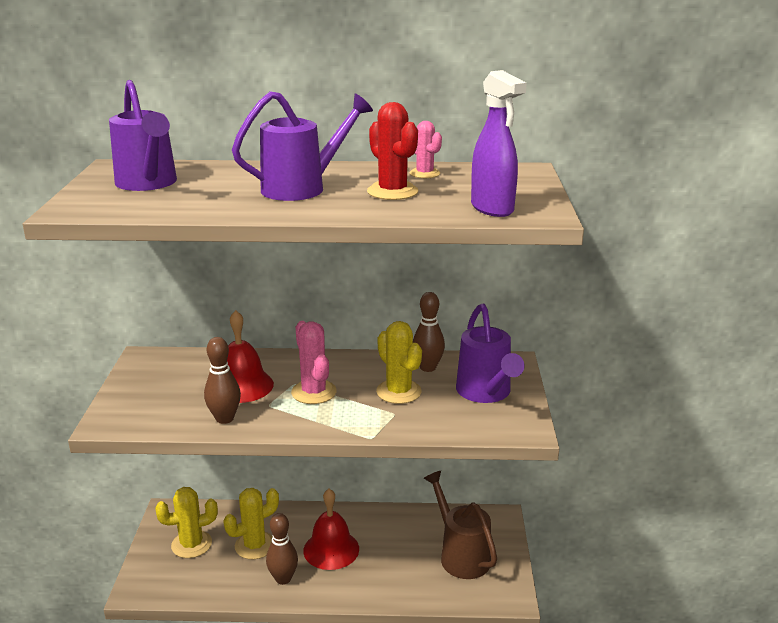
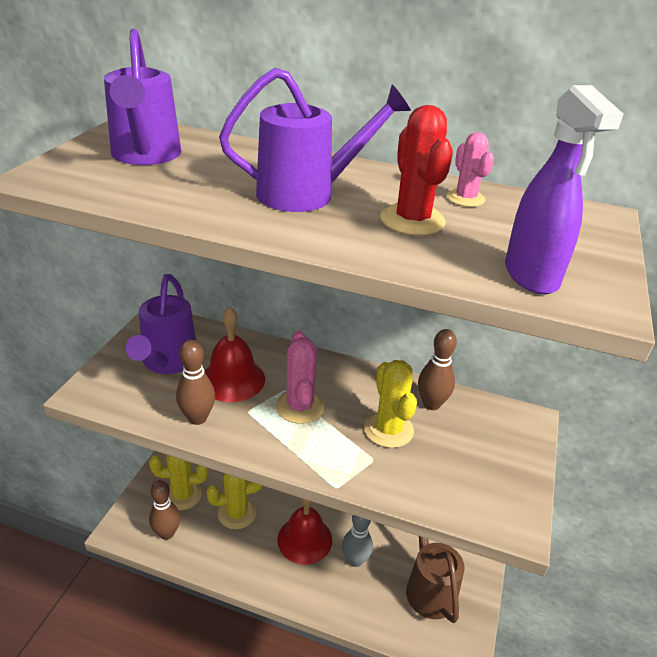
camera: 15 degrees right, 10 degrees up
brown bowling pin [266,513,298,585] -> brown bowling pin moved to [149,480,180,540]
purple watering can [456,303,525,403] -> purple watering can moved to [126,274,196,374]
none -> grey bowling pin [342,515,373,567]

